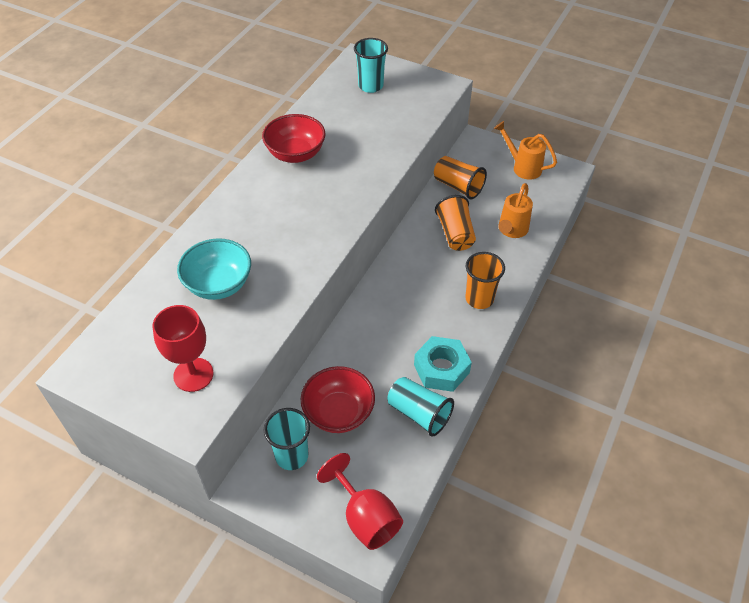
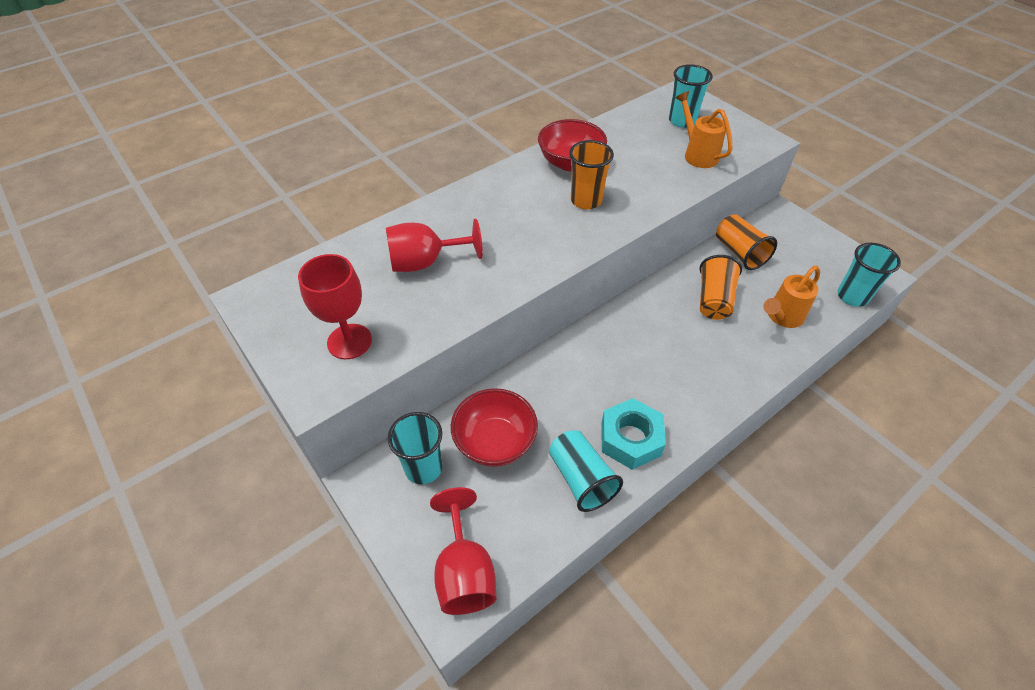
camera: 25 degrees right, 0 degrees up
turquoise bowl [177,238,251,300] -> red goblet [386,219,483,272]
orange cup [465,252,505,309] -> orange cup moved to [569,140,614,210]
orange watering can [494,121,557,180] -> orange watering can moved to [675,91,732,168]
none -> turquoise cup [838,243,901,307]

